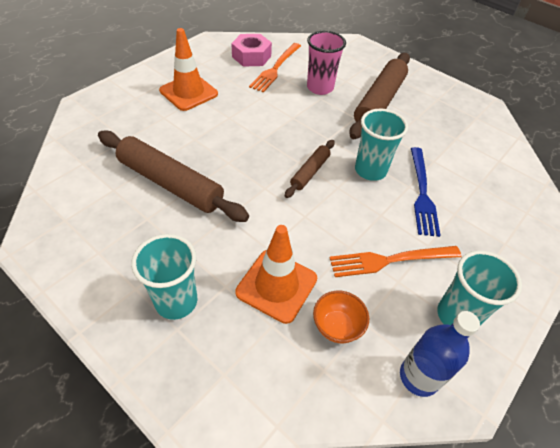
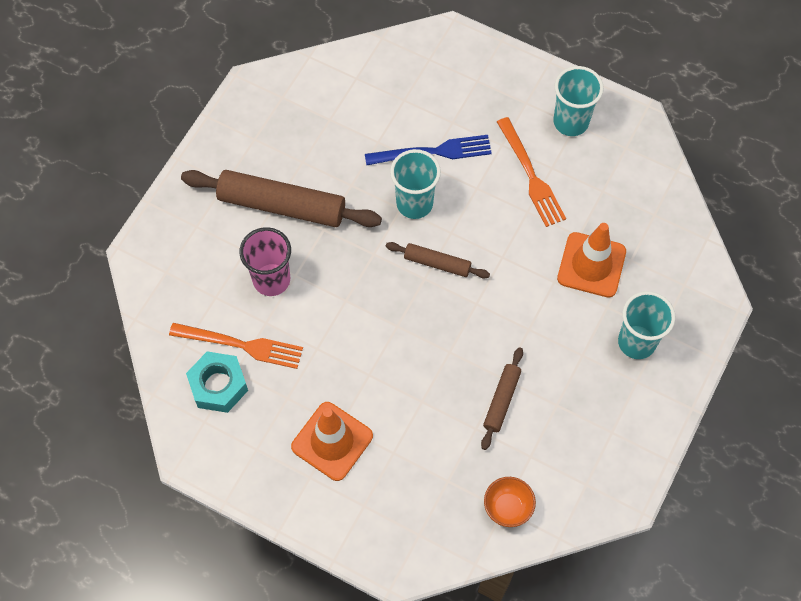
camera: 100 degrees left, 15 degrees up
brown rolling pin [98,131,249,222] -> brown rolling pin [481,347,523,450], size x0.52
pink nut [231,34,272,67] -> turquoise nut [186,351,248,413]
orange bowl [313,291,369,343] -> orange bowl moved to [484,477,536,527]
blue bottle [400,311,480,397] -> none

